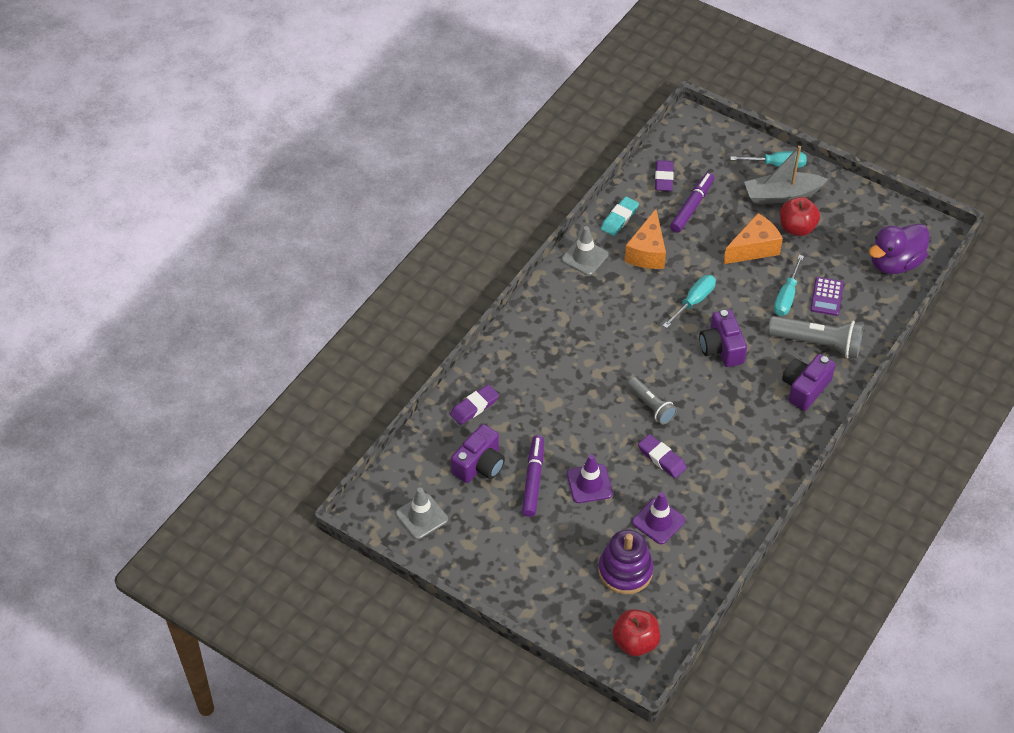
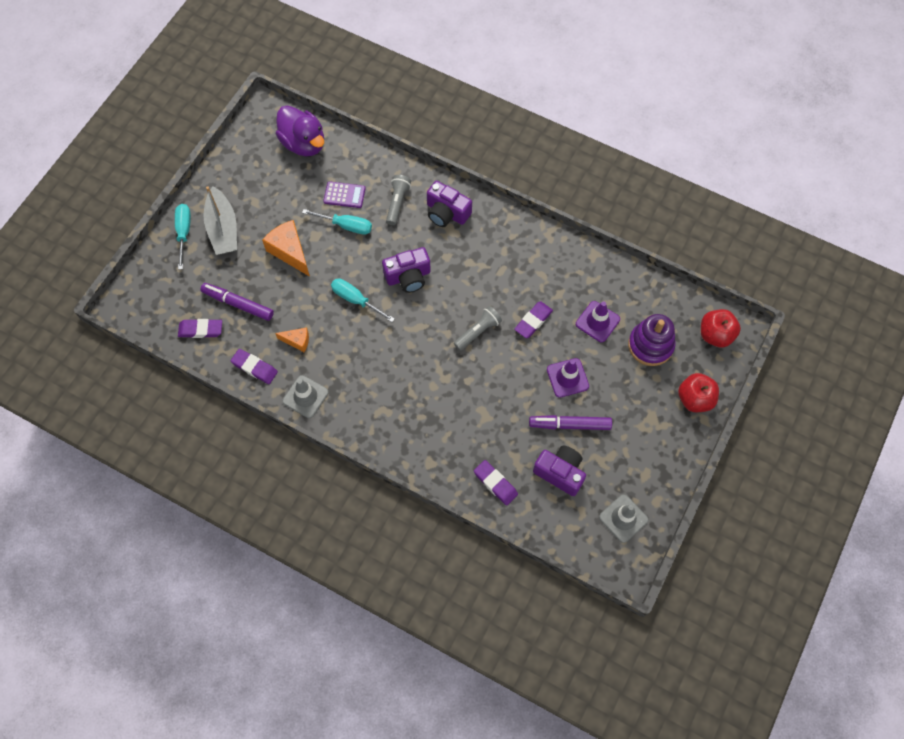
camera: 95 degrees left, 15 degrees up
turquoise eraser [601,197,639,236] -> purple eraser [231,349,278,384]
orange cheese [625,209,666,269] -> orange cheese [275,327,309,352], size x0.56
grey flashlight [768,316,864,358] -> grey flashlight [386,175,411,225], size x0.62
red apple [780,197,820,236] -> red apple moved to [678,373,719,412]

